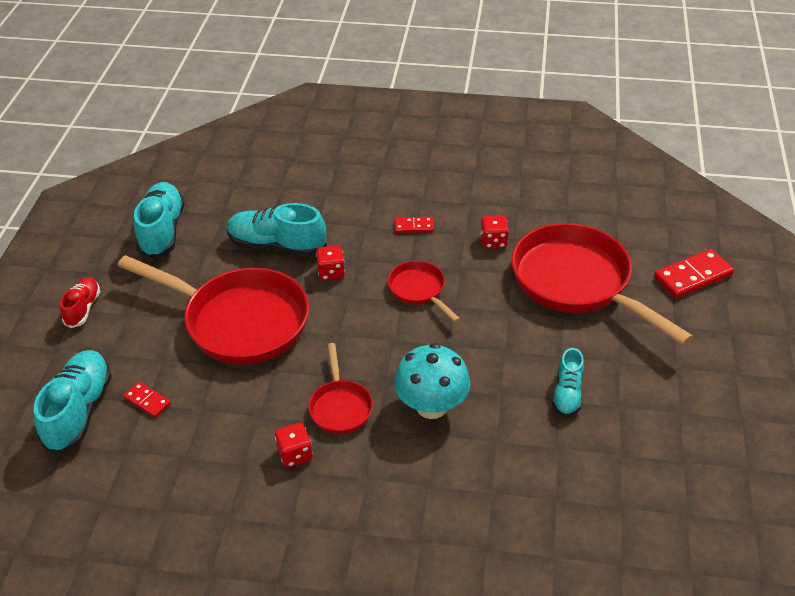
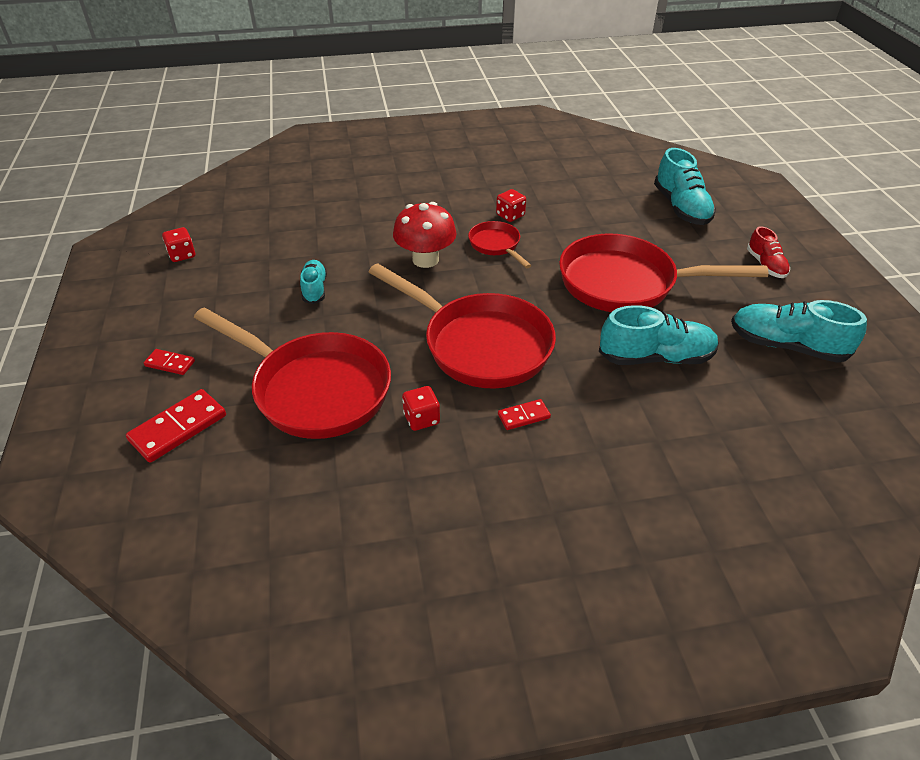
camera: 160 degrees right, 0 degrees up
red domino [123,382,171,418] -> red domino moved to [144,349,195,375]
turquoise shoe [134,182,185,259] -> turquoise shoe turned 135 degrees clockwise [731,300,867,363]
red dice [316,245,345,280] -> red dice moved to [162,227,195,262]
red pan [388,261,460,322] -> red pan [369,263,556,389], size x2.07
turquoise mushroom [394,343,470,419] -> red mushroom [393,202,457,268]

